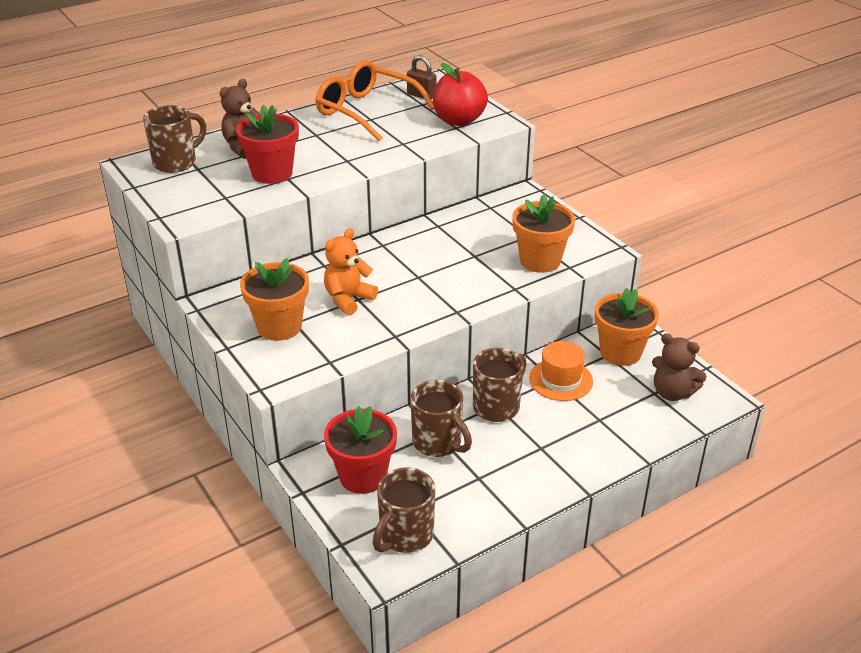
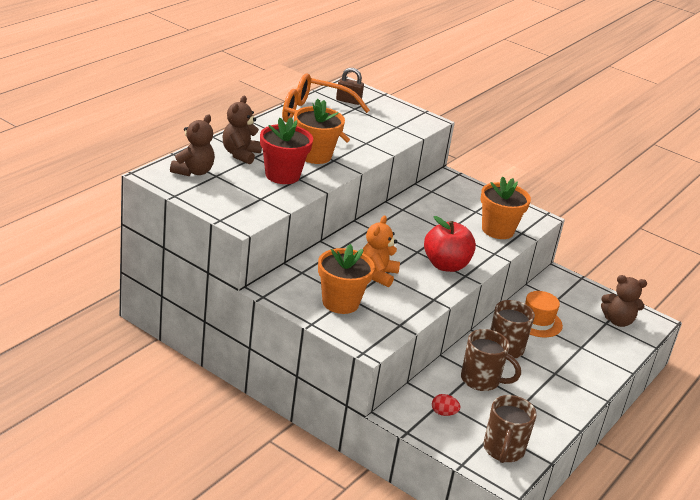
camera: 25 degrees left, 5 degrees down
brown mug [143,105,206,173] -> brown teddy bear [170,114,215,176]
red flower pot [324,406,397,494] -> red egg [432,394,460,416]
red apple [433,63,488,126] -> red apple moved to [424,216,476,272]
orange flower pot [595,288,659,366] -> orange flower pot moved to [294,99,345,164]

